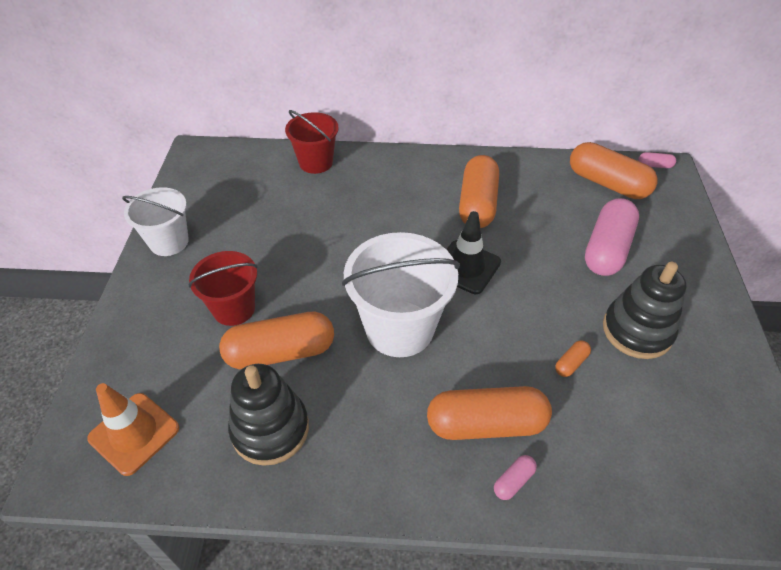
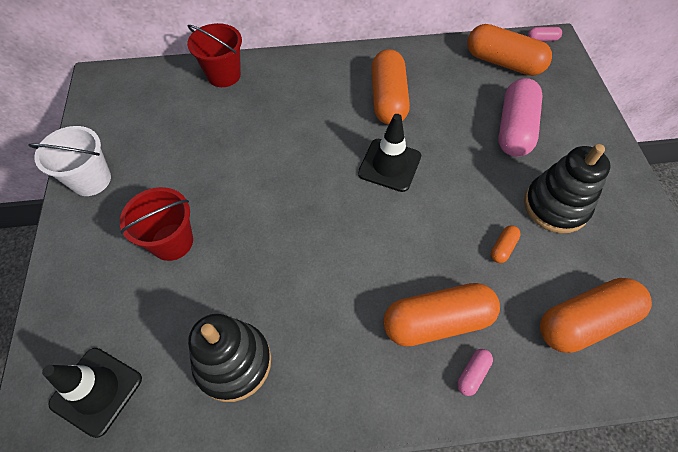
camera: 10 degrees left, 10 degrees up
orange traffic cone [87,383,179,476] -> black traffic cone [42,348,142,438]
orange capsule [219,312,334,369] -> orange capsule moved to [540,278,652,353]
white bucket [342,232,460,357] -> none

